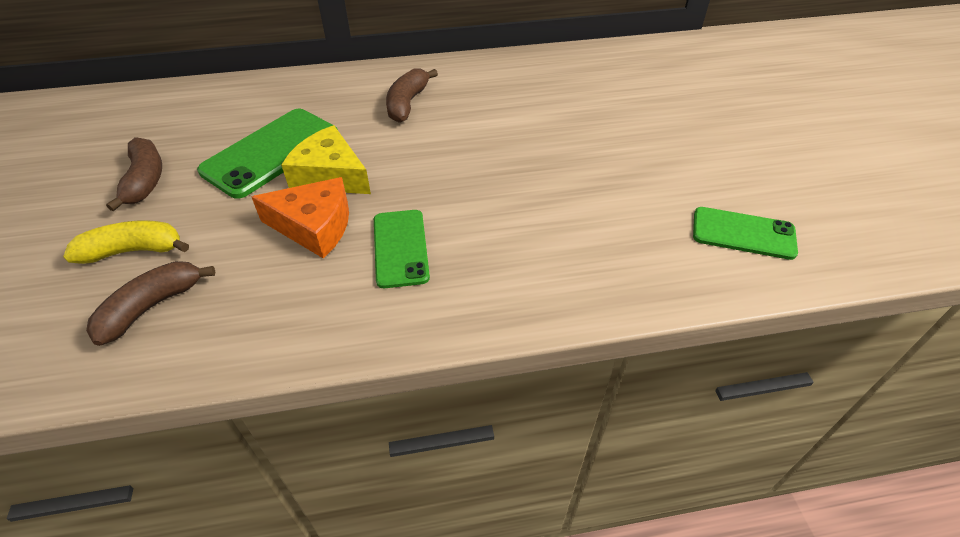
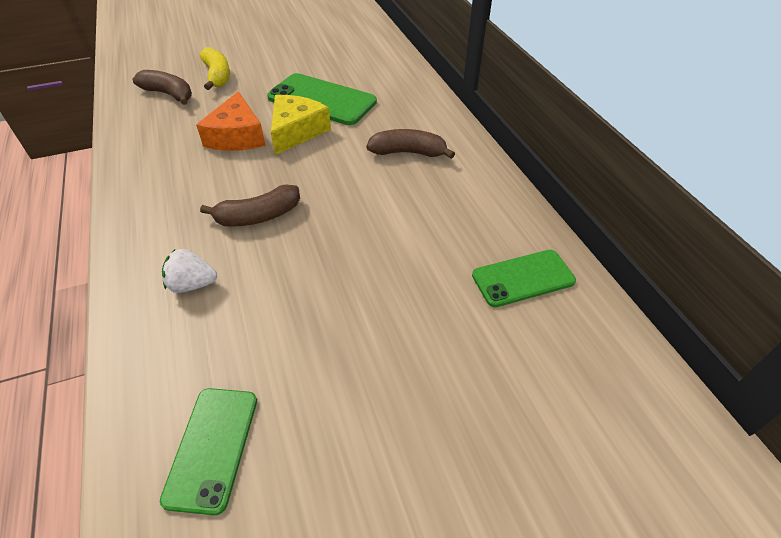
camera: 80 degrees right, 0 degrees up
brown banana [106,137,162,211] -> brown banana moved to [200,184,300,227]
green phone [374,210,430,288] -> green phone moved to [472,250,576,307]
none -> white strawberry [162,249,217,293]

